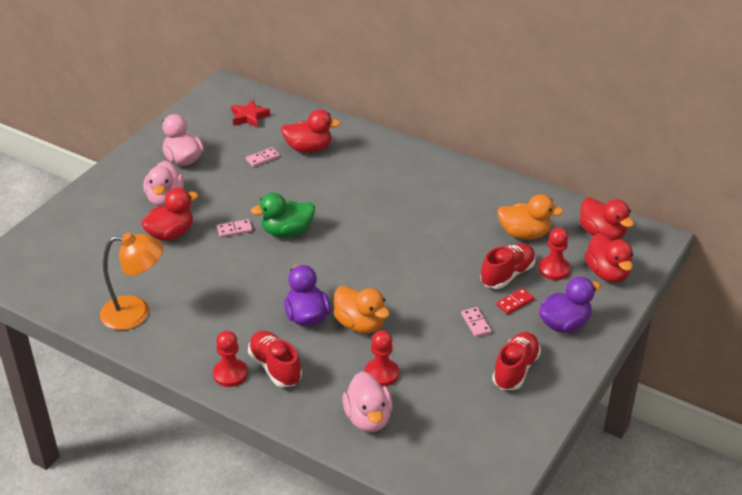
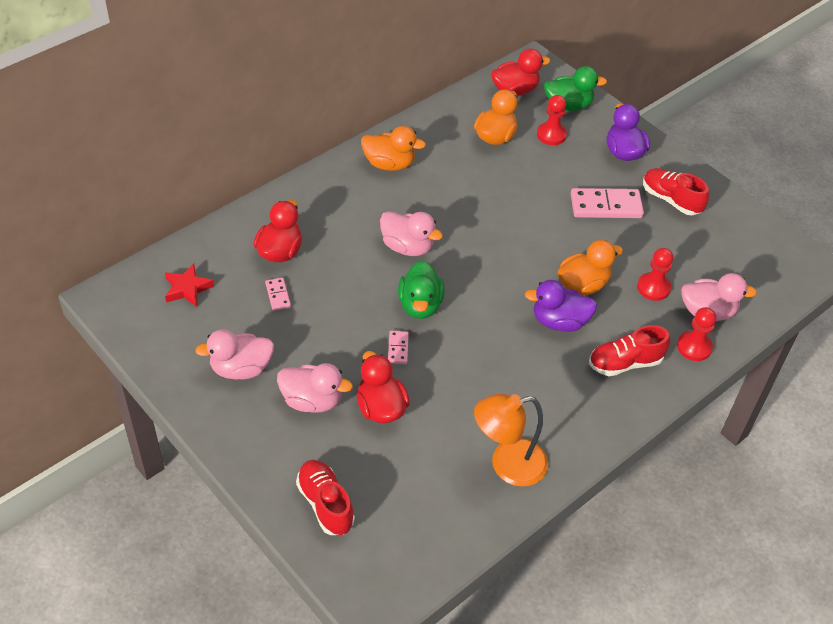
camera: 75 degrees left, 10 degrees up
orange lamp [100,232,163,330] -> orange lamp turned 120 degrees counterclockwise [474,393,548,487]
red pawn [213,331,248,387] -> red pawn moved to [677,307,716,361]
pink domino [461,307,492,337] -> pink domino [571,188,644,218], size x2.01
red shoe [480,243,536,289] -> red shoe moved to [296,460,355,535]
red domino [496,288,534,314] -> none
red duck [585,233,633,283] -> green duck [544,66,607,111]
none -> orange duck [361,126,426,171]
none -> pink duck [380,211,443,256]

